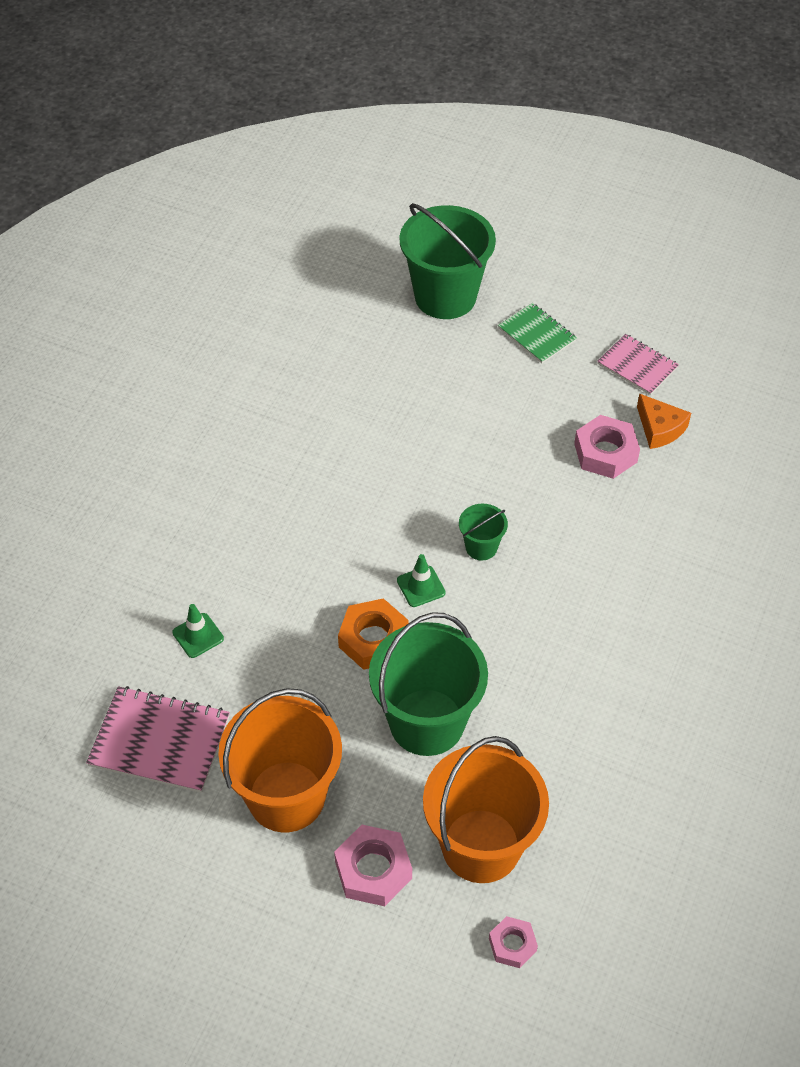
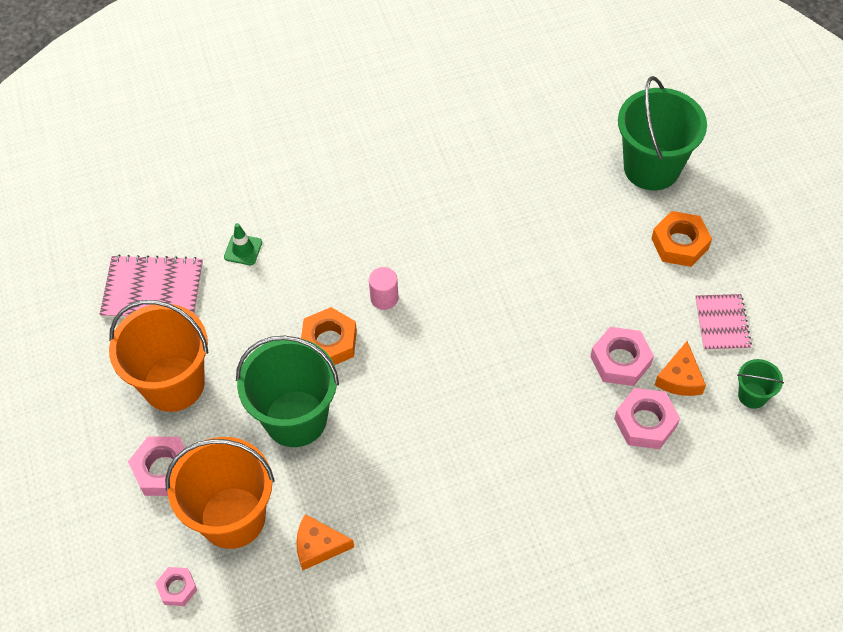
camera: 50 degrees right, 5 degrees up
pink notebook [86,686,230,793] -> pink notebook turned 60 degrees counterclockwise [99,255,203,318]
green traffic cone [397,554,446,607] -> none
green bucket [459,504,508,561] -> green bucket moved to [737,359,784,409]
green notebook [498,303,577,363] -> orange nut [651,211,712,267]
none -> orange cheese [296,514,354,570]
none -> pink cylinder [369,267,398,310]
none -> pink nut [614,388,680,449]

